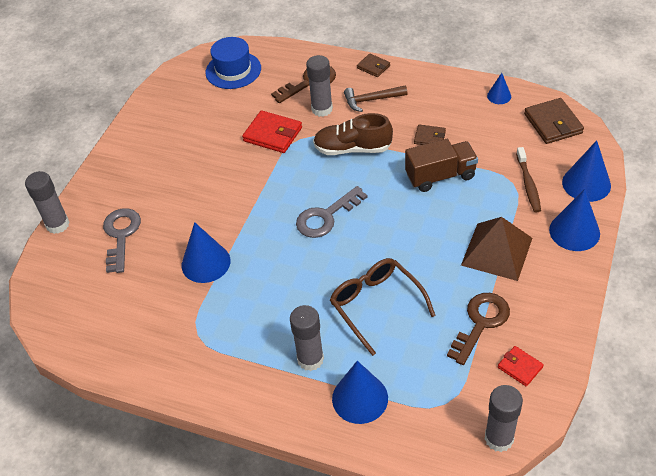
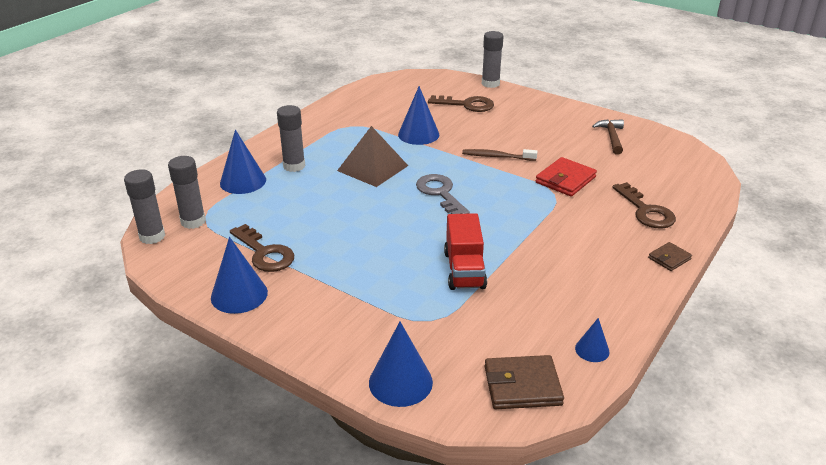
camera: 100 degrees right, 15 degrees down
grey key [103,208,141,273] -> brown key [428,95,494,112]
blue hat [205,37,261,89] -> none
grey glue stick [306,55,333,117] -> grey glue stick moved to [168,156,206,229]
brown shoe [313,113,393,155] -> none
brown glasses [330,258,436,356] -> none
brown hammer [344,85,408,112] -> brown hammer moved to [592,119,624,155]
brown truck [405,139,478,192] -> red truck [444,213,487,290]
brown wallet [414,125,446,145] -> none
brown pyramid [461,217,532,281] -> brown pyramid moved to [337,126,408,187]
red wallet [498,346,544,387] -> none
brown toothbrush [516,147,541,212] -> brown toothbrush moved to [462,149,537,161]
blue cone [549,189,600,251] -> blue cone moved to [211,237,268,314]

